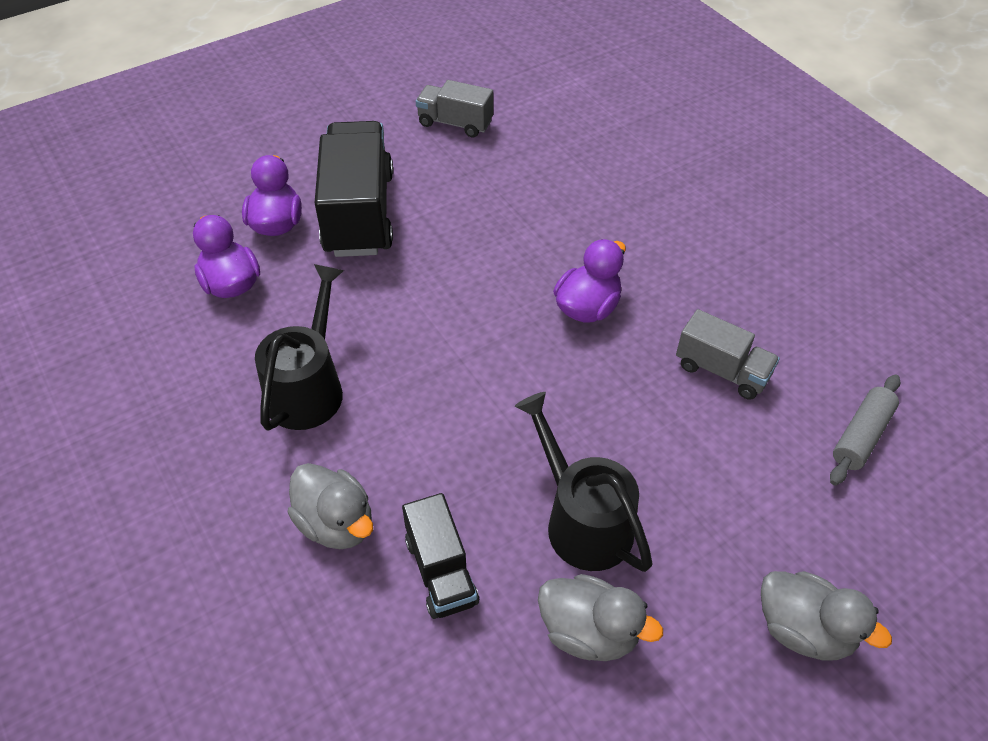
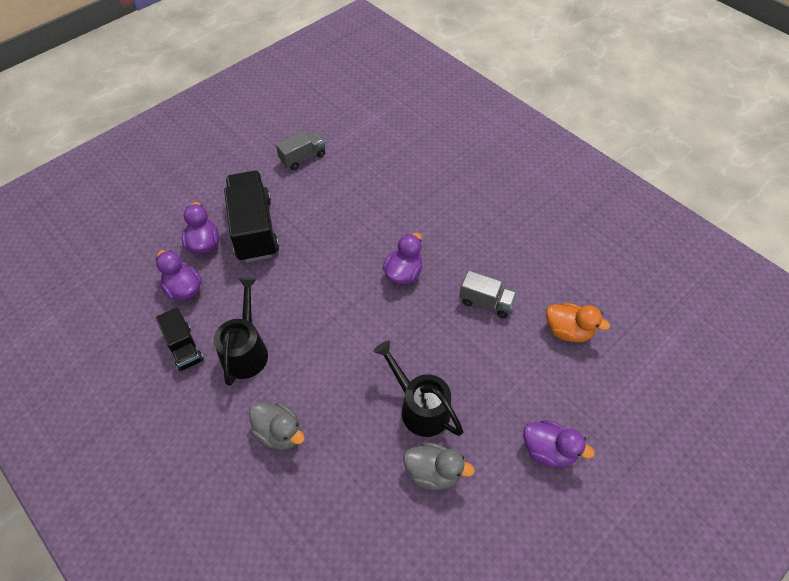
camera: 10 degrees left, 5 degrees up
black truck [402,493,479,619] -> black truck moved to [156,308,204,371]
grey truck [416,80,493,137] -> grey truck turned 135 degrees clockwise [276,131,326,170]
grey duck [761,571,892,660] -> purple duck [523,420,595,467]
grey rolling pin [830,374,900,486] -> orange duck [546,303,610,342]

